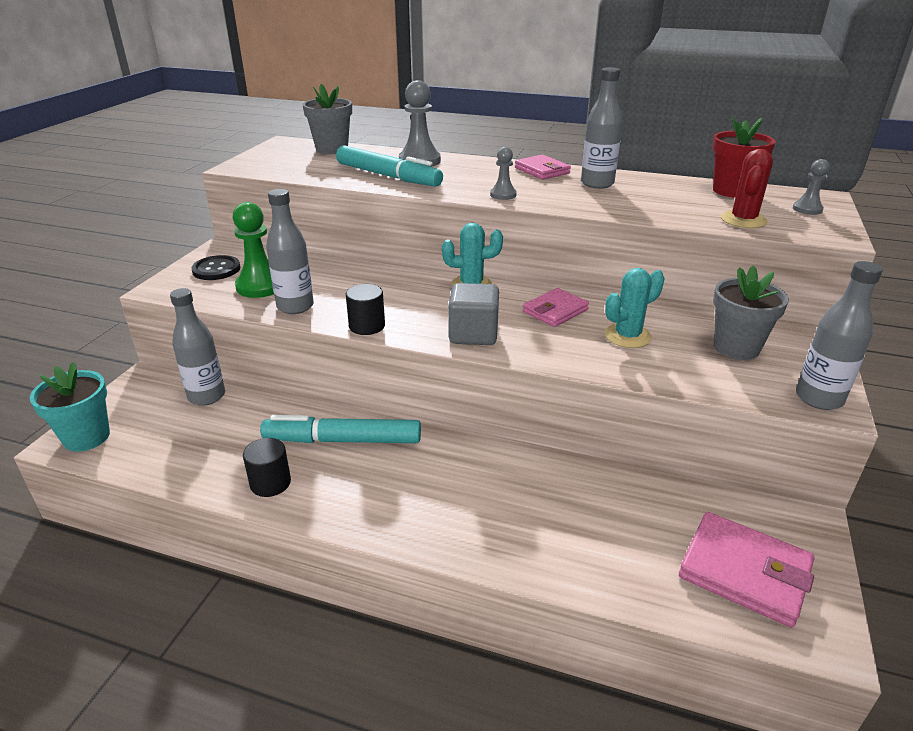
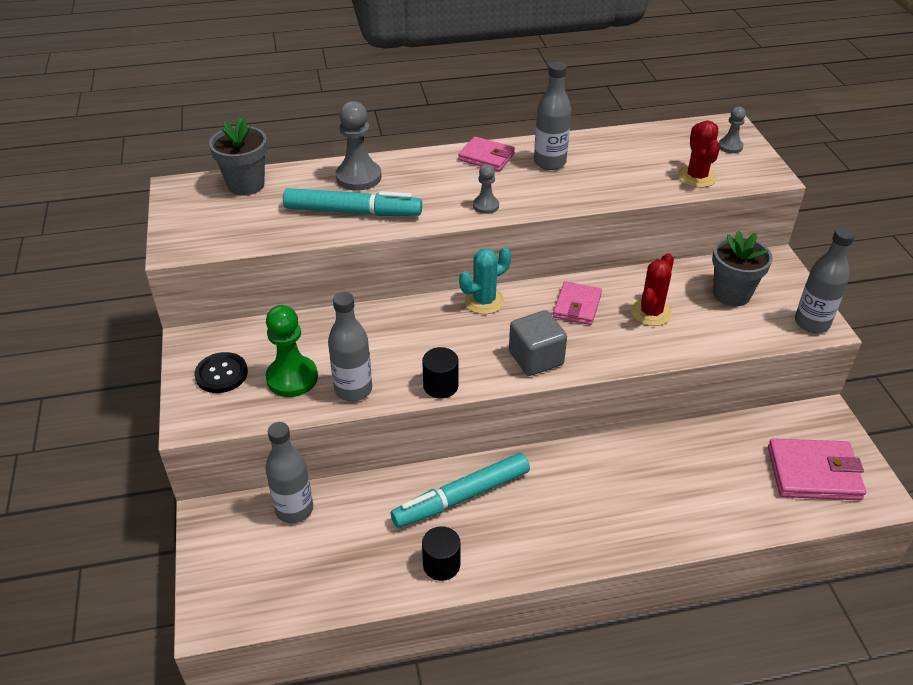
camera: 30 degrees left, 10 degrees up
turquoise flower pot [30,362,110,452] -> none
turquoise cactus [605,268,665,348] -> red cactus [631,253,674,326]
red flower pot [712,117,776,198] -> none

